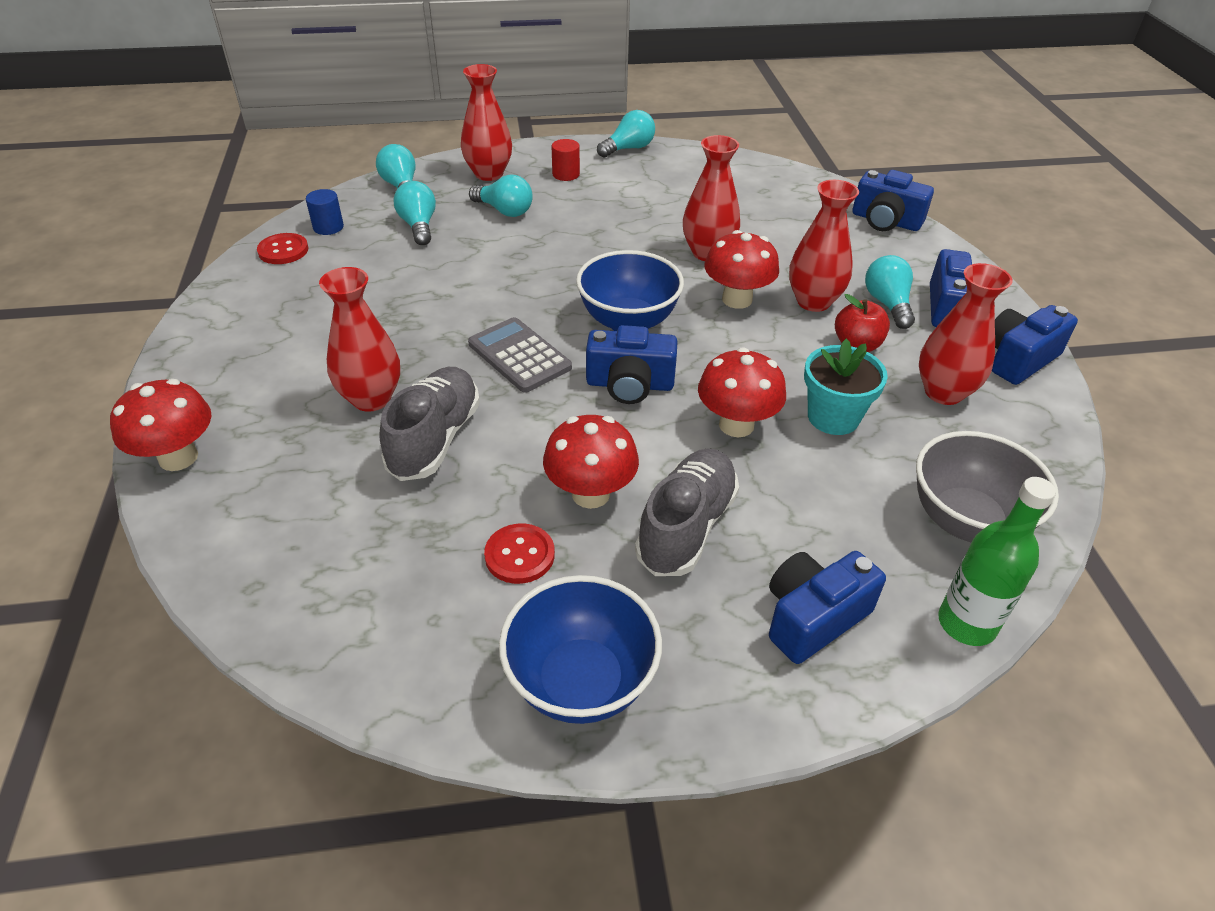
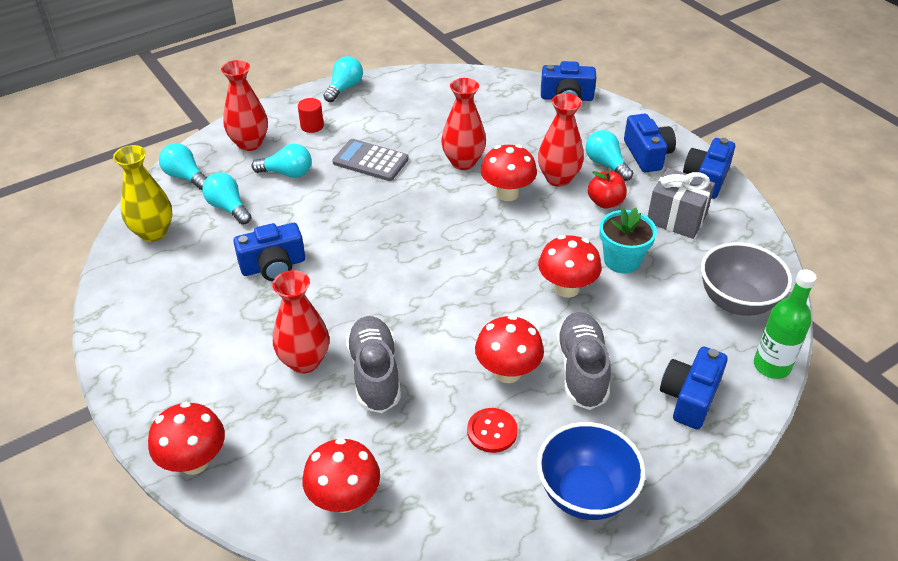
camera: 25 degrees left, 0 degrees up
red button [257,233,308,264] -> none
blue cylinder [306,189,344,235] -> yellow vase [113,145,172,242]
grey calculator [468,317,572,393] -> grey calculator moved to [332,139,409,181]
blue bowl [576,250,684,331] -> none
blue camera [586,325,678,404] -> blue camera moved to [233,223,305,281]
red vase [919,263,1013,405] -> grey gift [647,168,715,239]
none -> red mushroom [302,438,380,513]

